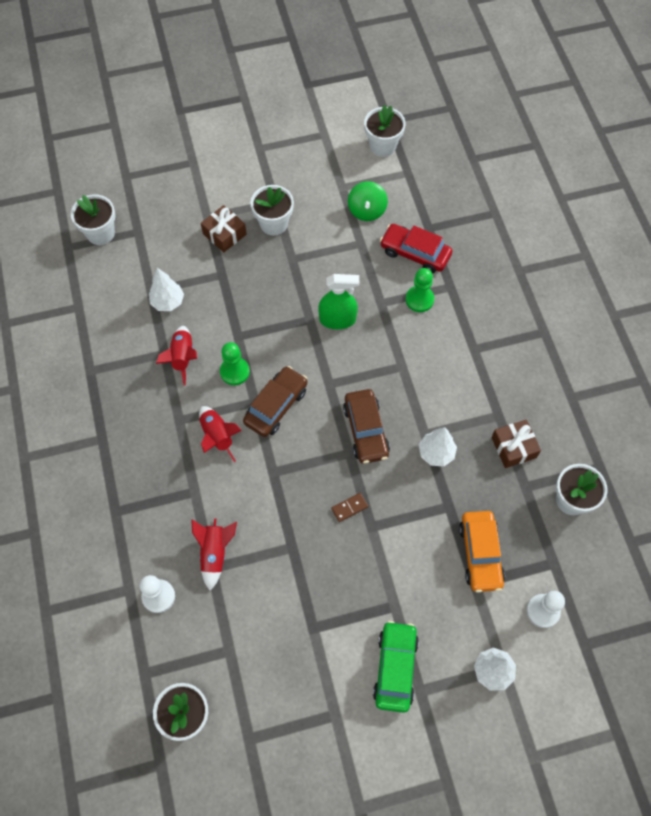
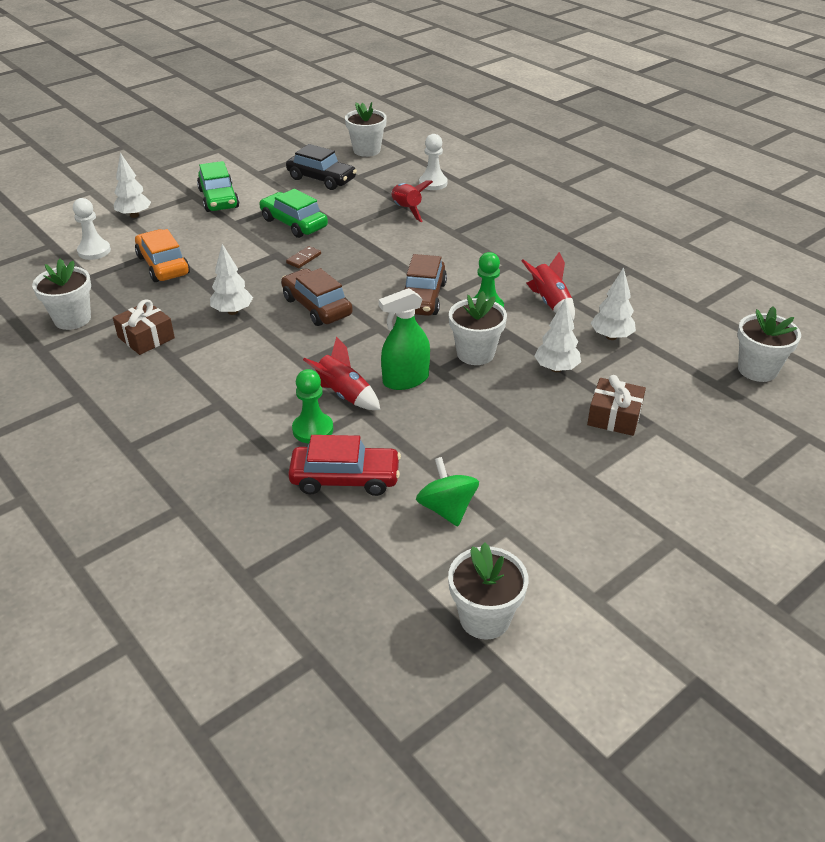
camera: 155 degrees right, 25 degrees down
red rocket [199,406,242,462] -> red rocket moved to [303,336,380,410]
white flower pot [250,185,294,236] -> white flower pot moved to [449,291,507,365]
none -> green car [259,189,328,238]
none -> black car [286,144,357,190]
none -> white tree [534,298,581,372]

